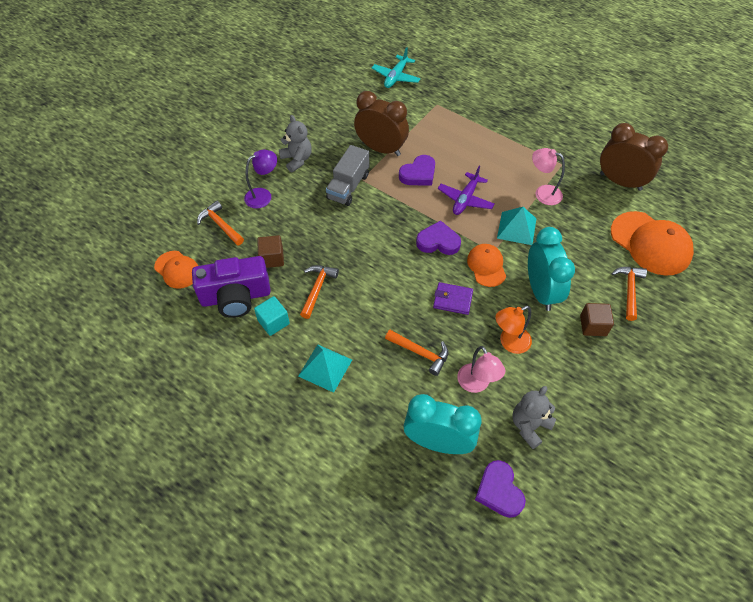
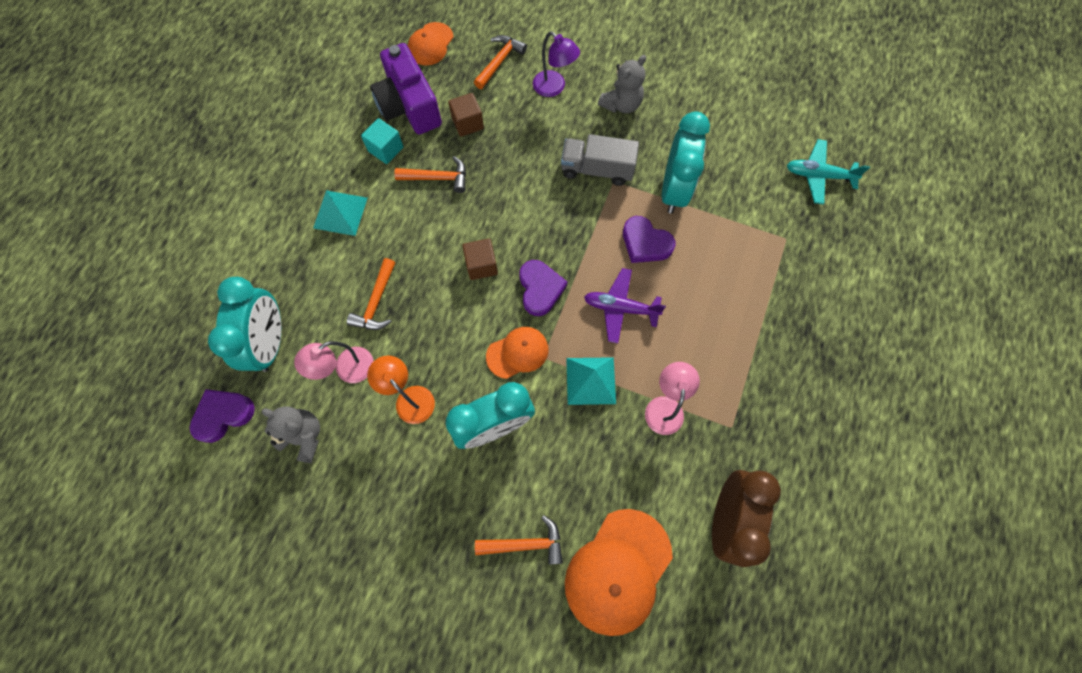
camera: 75 degrees right, 15 degrees up
brown clock [354,91,409,156] -> turquoise clock [662,111,710,214]
purple wallet [433,282,473,315] -> none
brown cube [580,303,614,336] -> brown cube moved to [462,239,498,280]

